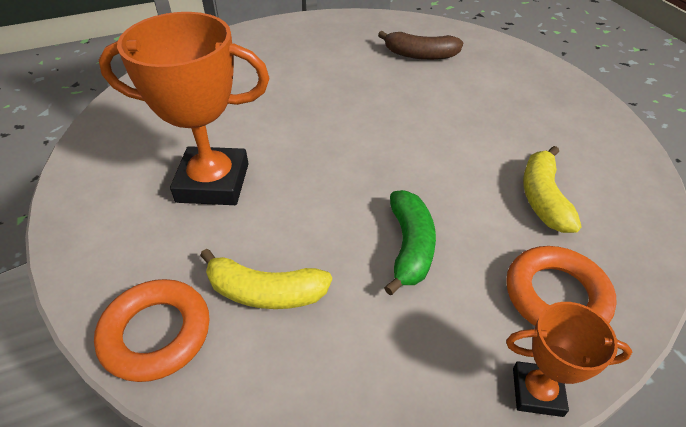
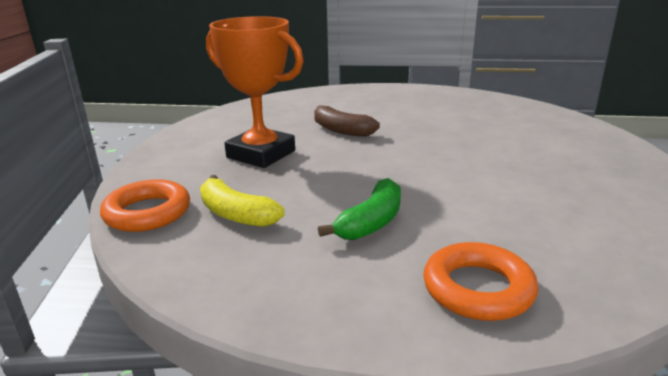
camera: 30 degrees right, 20 degrees down
brown banana [378,31,463,60] -> brown banana moved to [314,105,380,137]
orange trophy [506,302,632,417] -> none
yellow banana [523,146,582,233] -> none

